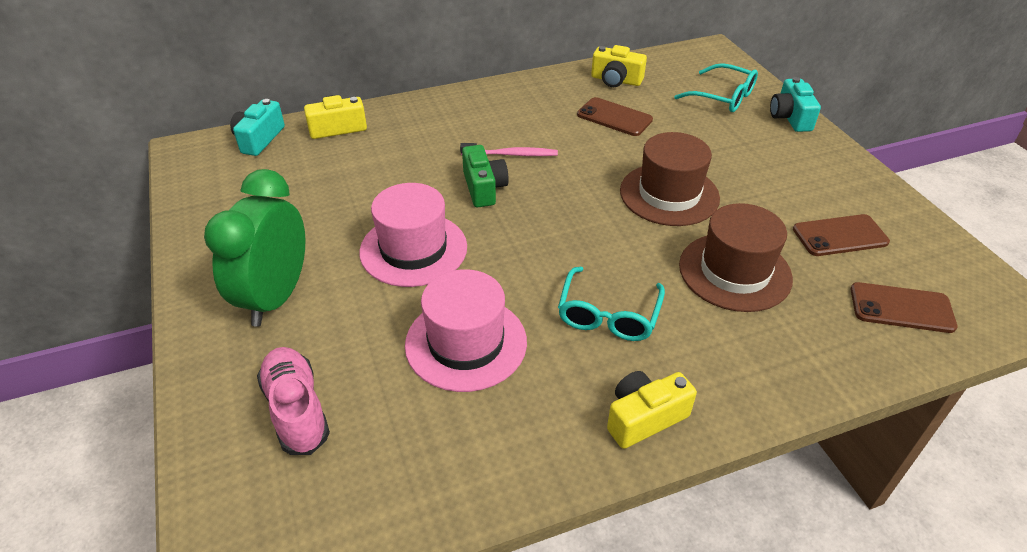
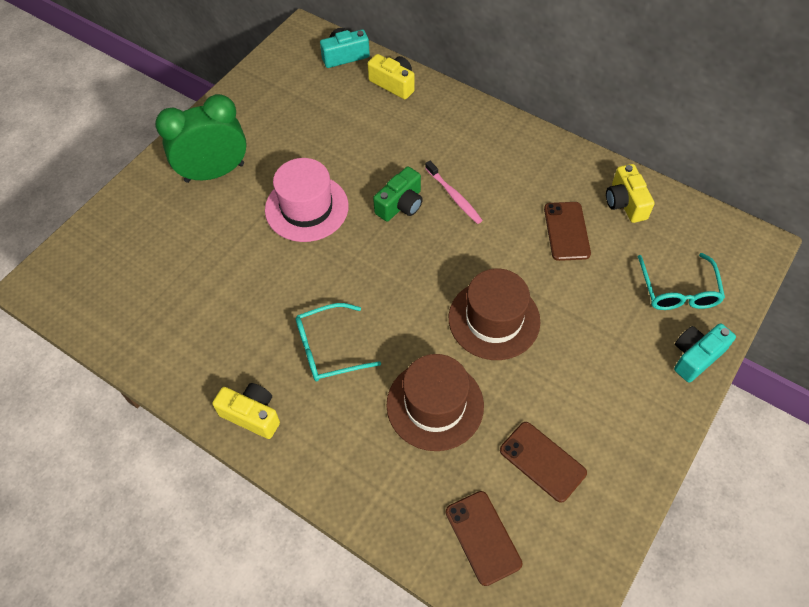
camera: 55 degrees right, 15 degrees up
pink shoe [257,347,330,455] -> none
pink hat [405,269,527,392] -> none

